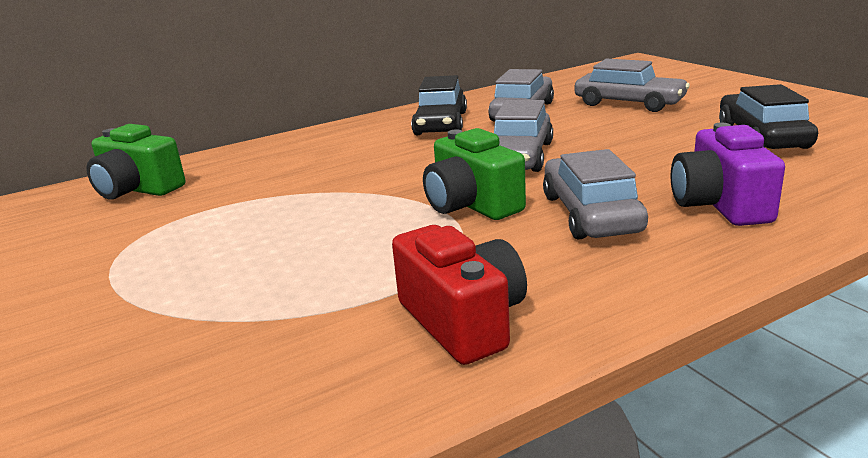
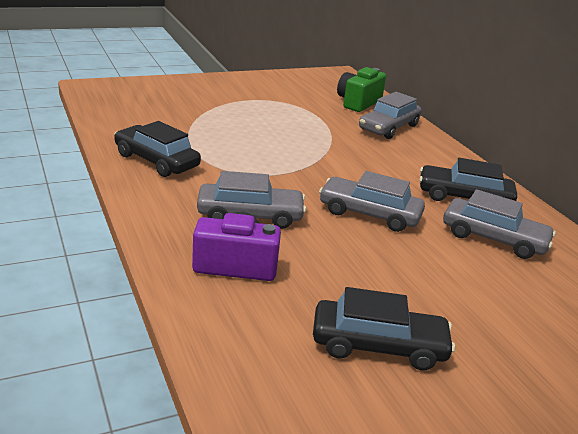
camera: 90 degrees right, 5 degrees up
red camera [392,225,527,365] -> black car [114,121,201,177]
green camera [423,128,526,220] -> none
grey car [574,59,690,112] -> grey car moved to [359,92,422,139]

